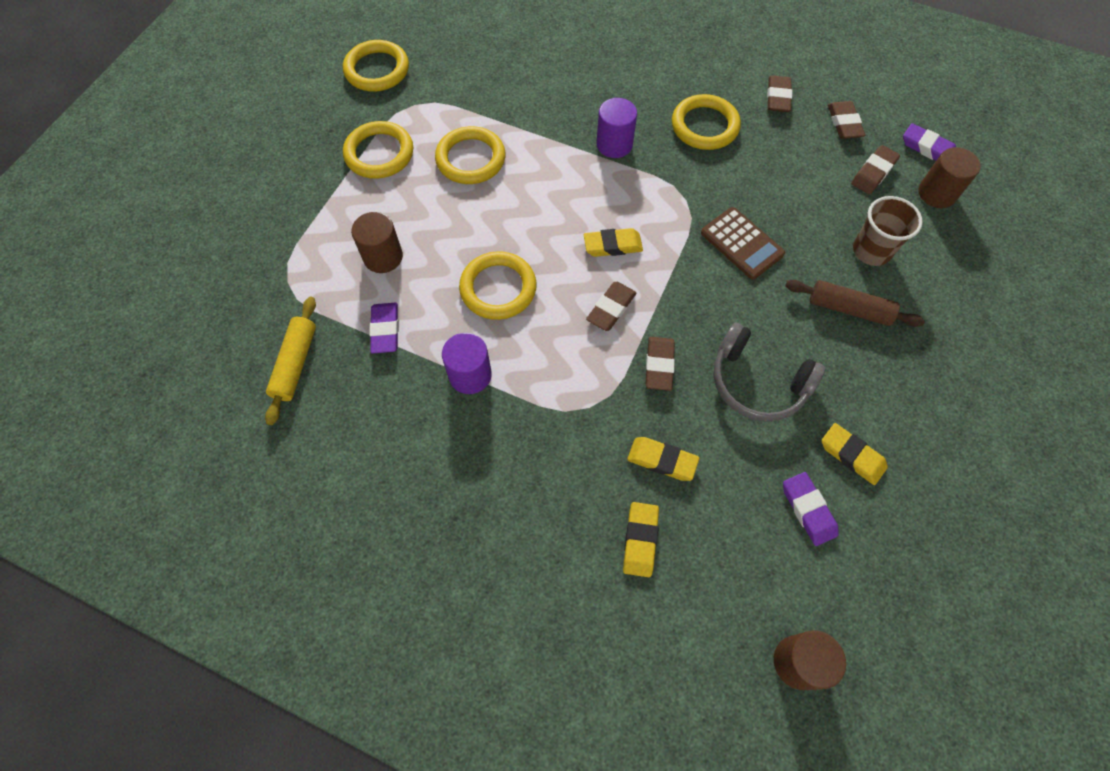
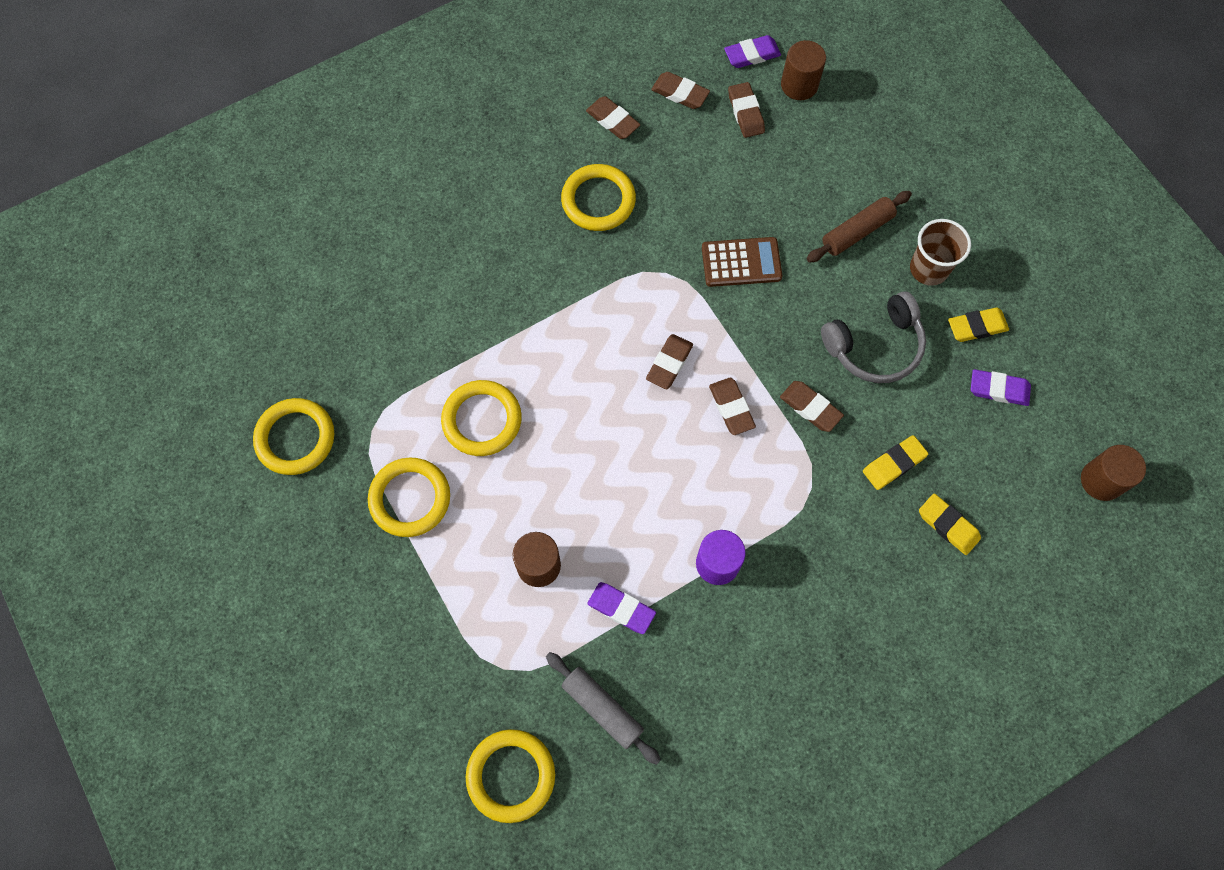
camera: 55 degrees left, 5 degrees up
yellow rolling pin [265,297,316,425] -> grey rolling pin [546,652,661,765]
yellow ring [459,251,537,320] -> yellow ring moved to [466,729,555,823]
yellow eraser [584,228,643,257] -> brown eraser [646,334,693,389]
purple cylinder [596,98,637,158] -> none
brown cup [853,196,923,266] -> brown cup moved to [910,219,971,286]

